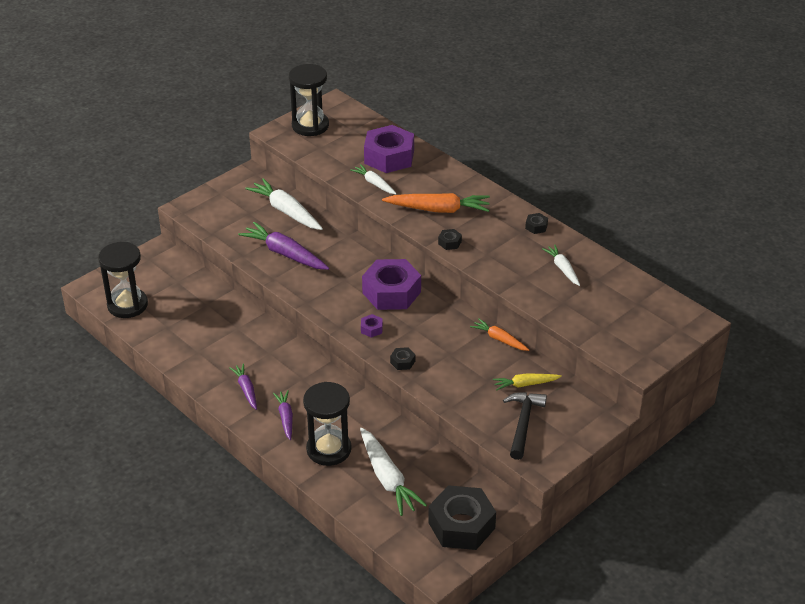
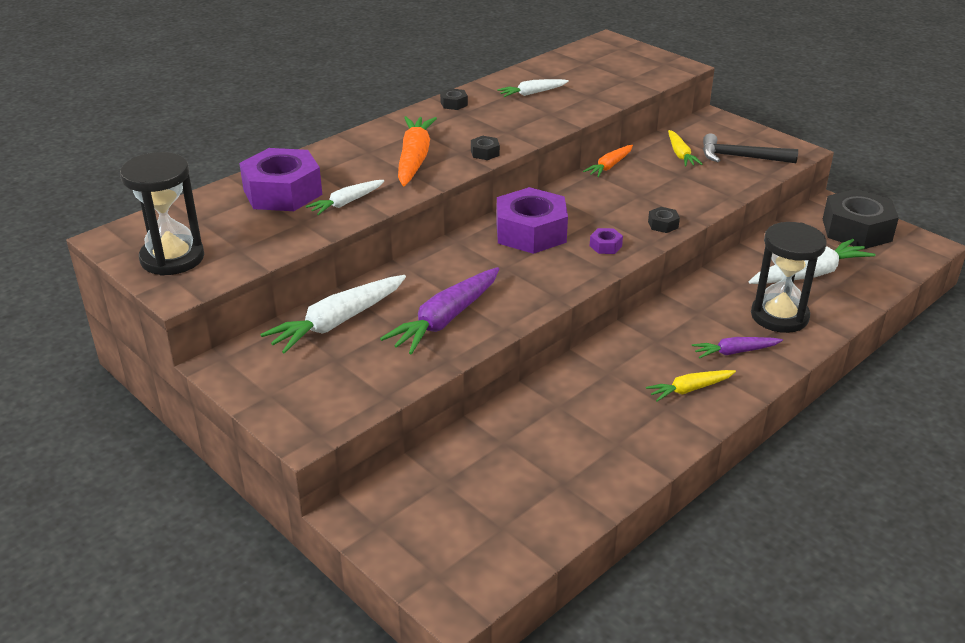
camera: 90 degrees left, 5 degrees down
black hourglass [98,242,148,318] -> none
purple carrot [229,363,257,410] -> yellow carrot [646,370,736,401]

